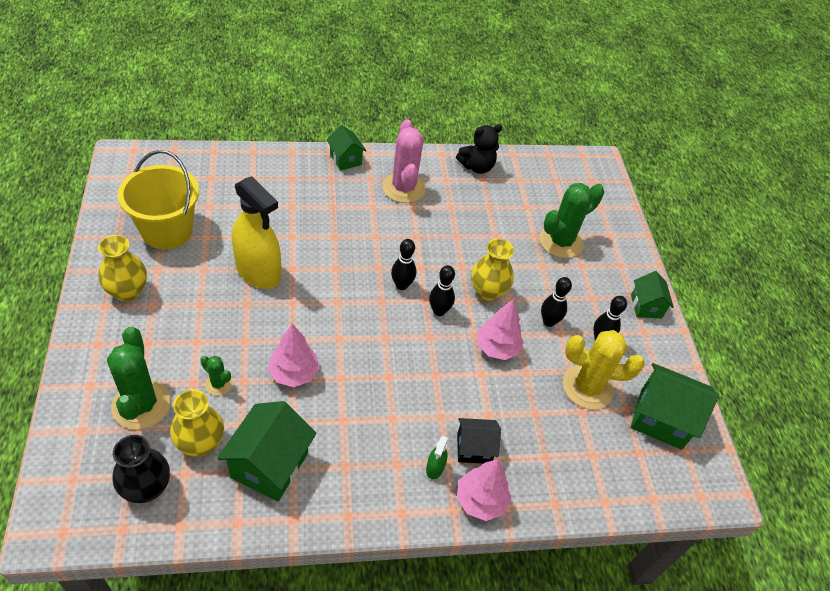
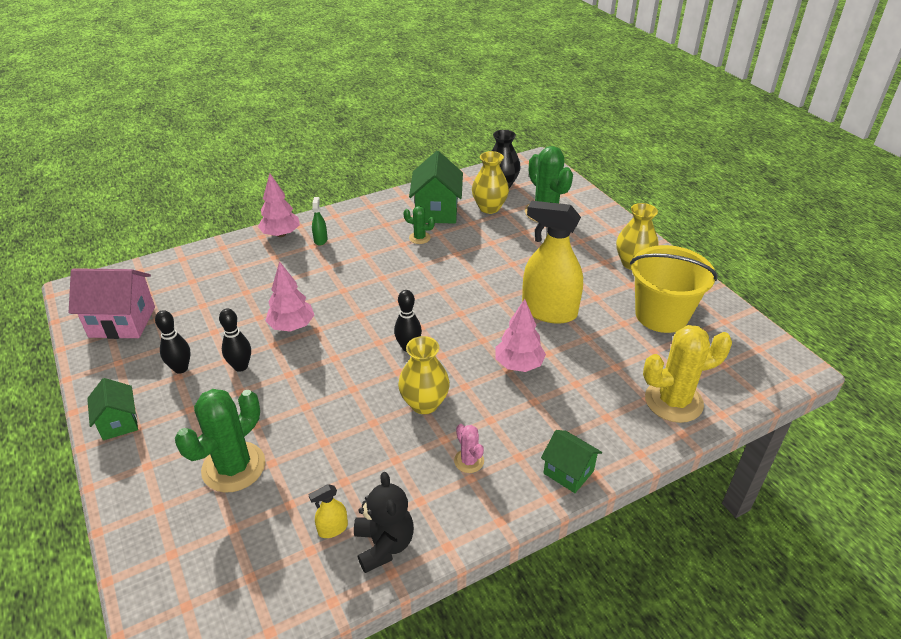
camera: 165 degrees right, 10 degrees down
green cactus [200,356,232,395] -> green cactus moved to [403,206,435,244]
pink tree [268,324,319,387] -> pink tree moved to [495,299,546,372]
pink cactus [382,119,426,203] -> pink cactus [454,424,484,473], size x0.49
black bowling pin [429,265,455,316] -> none
black teddy bear [456,124,502,174] -> black teddy bear turned 120 degrees clockwise [354,472,414,573]
black house [457,418,501,464] -> none
yellow vase [471,239,514,301] -> yellow vase moved to [398,336,450,414]
yellow cactus [563,330,644,409] -> yellow cactus moved to [643,325,732,423]
green house [631,363,719,450] -> pink house [69,268,155,339]
none -> yellow spray bottle [309,484,348,538]

